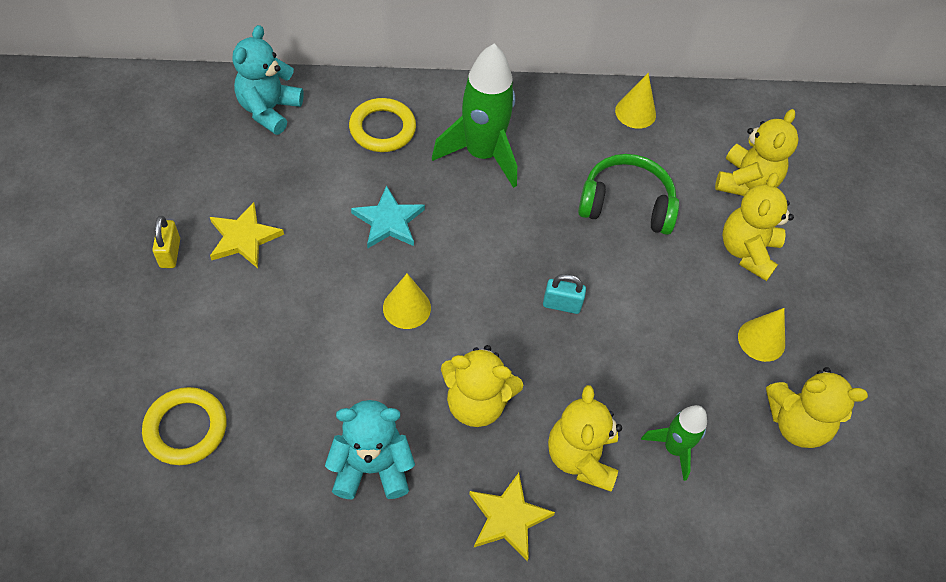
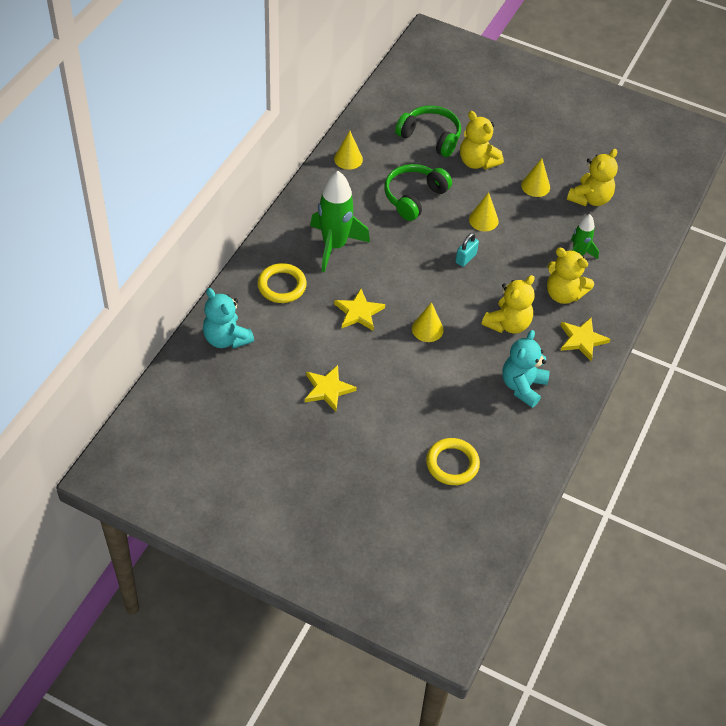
camera: 60 degrees left, 5 degrees down
yellow padlock [153,216,180,268] -> none
turquoise star [351,185,425,248] -> yellow star [334,289,385,331]
yellow teddy bear [715,109,799,196] -> green headphones [395,105,461,157]
none -> yellow cone [469,192,499,231]

